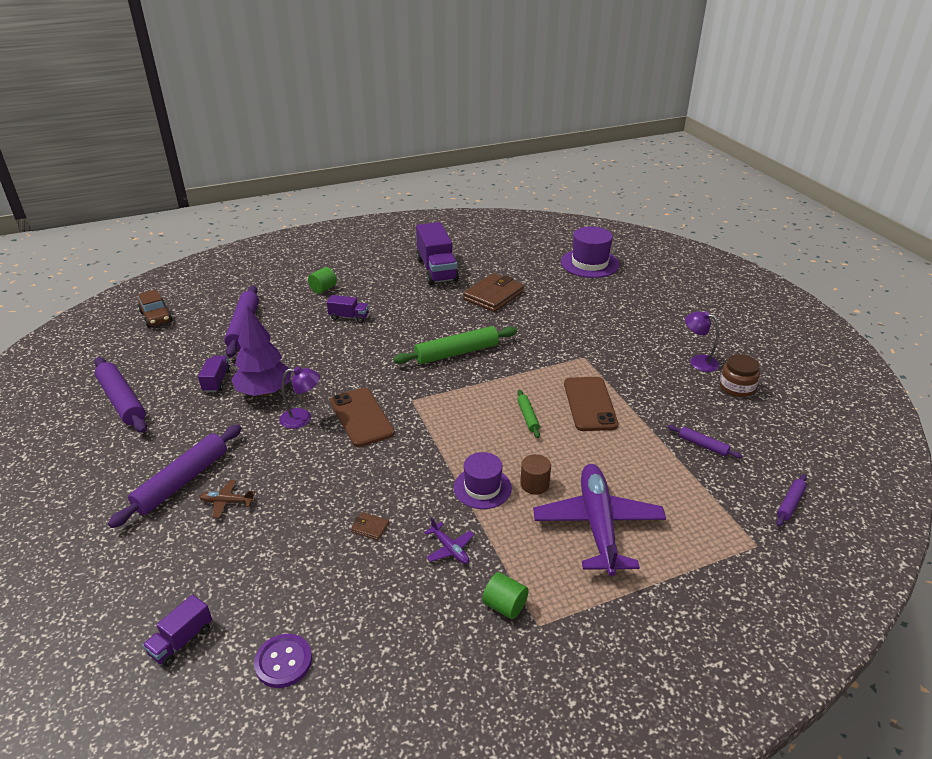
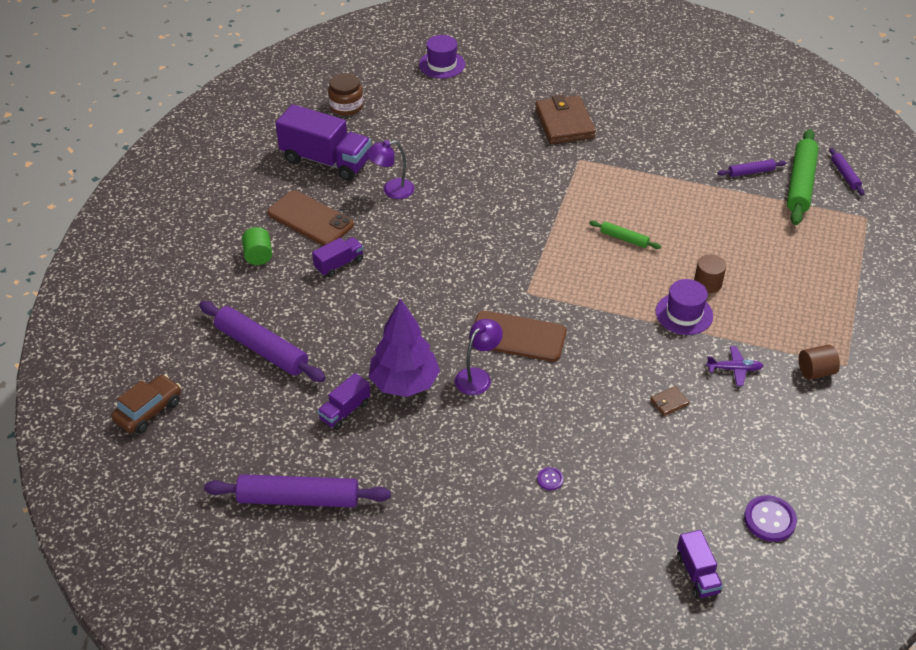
camera: 50 degrees left, 10 degrees up
purple rolling pin [108,425,241,528] -> none
brown car [138,290,172,328] -> brown car turned 60 degrees counterclockwise [111,374,181,434]
purple truck [198,356,231,392] -> purple truck turned 90 degrees counterclockwise [317,373,370,430]
brown plane [199,480,255,518] -> purple button [537,467,564,490]
green rolling pin [393,326,517,364] -> green rolling pin moved to [787,129,819,225]
brown wallet [463,273,524,312] -> brown wallet moved to [535,94,596,144]
green cylinder [482,572,529,619] -> brown cylinder [799,345,840,380]
purple plane [533,464,666,576] -> none
purple hat [561,226,620,278] -> purple hat [419,35,465,78], size x0.67
brown phone [564,377,618,431] -> brown phone moved to [267,190,354,246]
purple lamp [685,311,719,372] -> purple lamp moved to [366,140,414,199]
brown jar [720,354,760,397] -> brown jar moved to [328,73,363,116]

